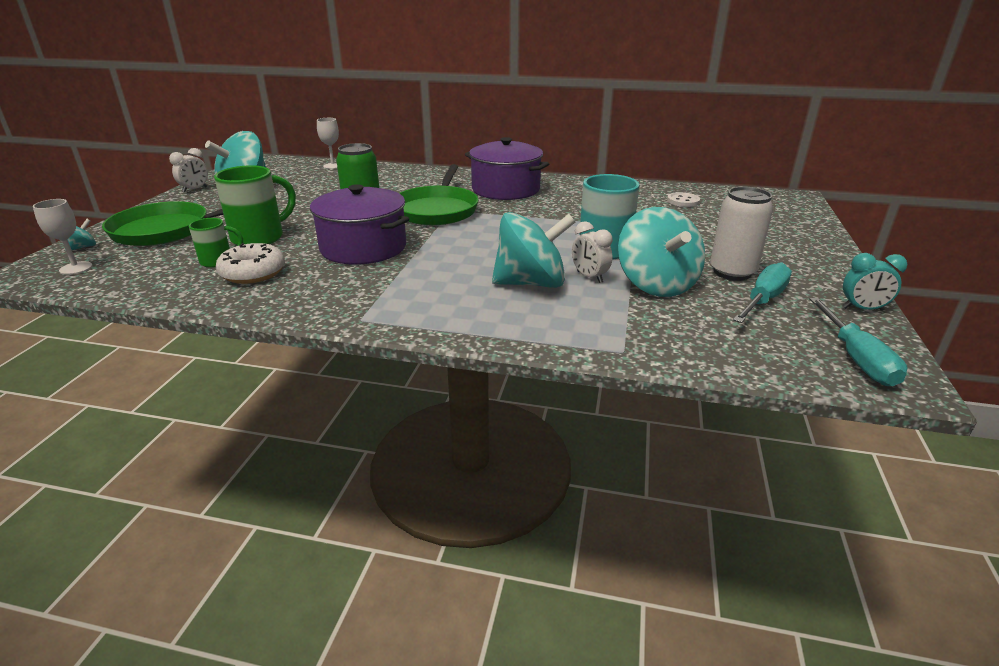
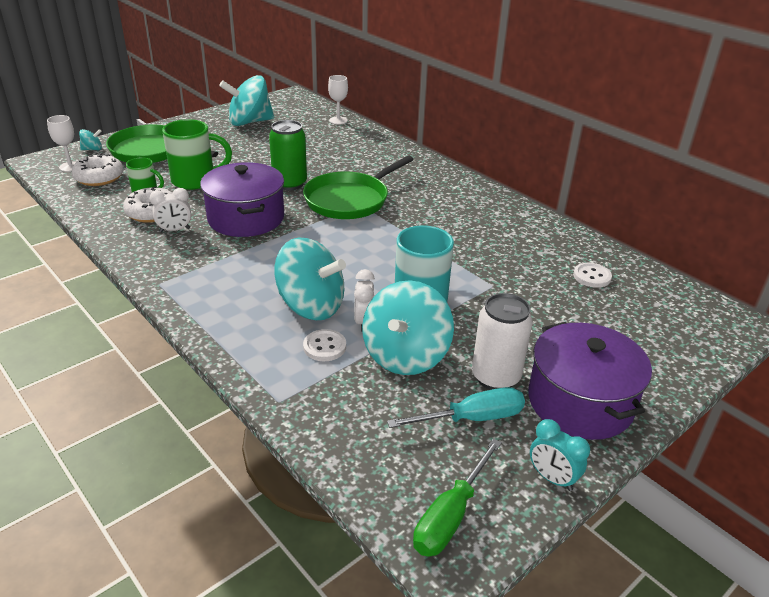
camera: 35 degrees right, 5 degrees up
white clock [169,148,208,193] -> white clock moved to [150,188,191,232]
purple pot [465,137,549,200] -> purple pot moved to [528,322,652,440]
turquoise screwdriver [809,298,907,386] -> green screwdriver [413,438,502,557]
none -> white donut [71,154,124,186]
none -> white button [303,329,346,361]

